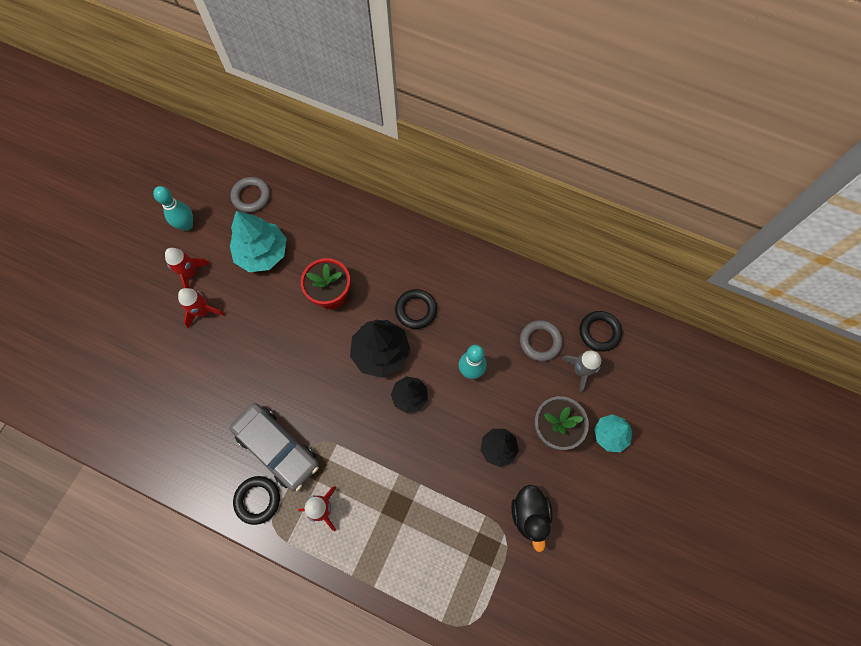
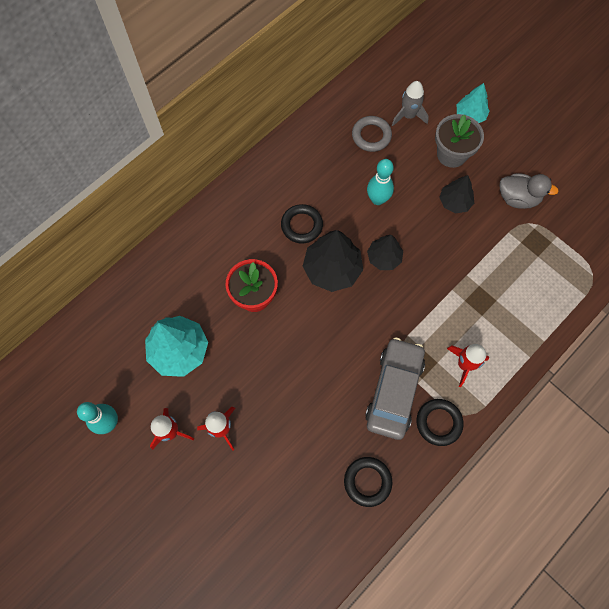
camera: 70 degrees left, 0 degrees up
grey ring [230,177,270,213] -> none
grey car [230,403,319,491] -> grey car turned 45 degrees counterclockwise [365,337,425,440]
black duck [511,484,553,552] -> grey duck [500,173,559,209]
black ring [580,311,622,352] -> black ring moved to [344,457,392,507]

